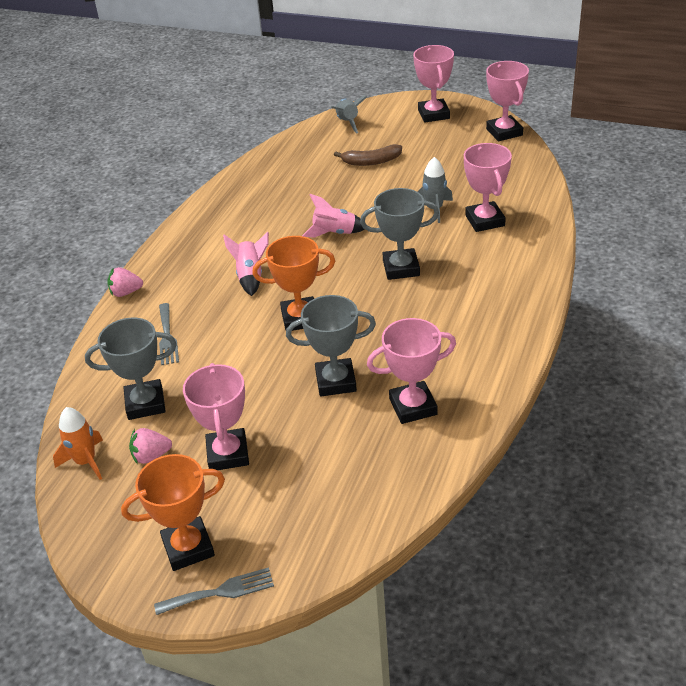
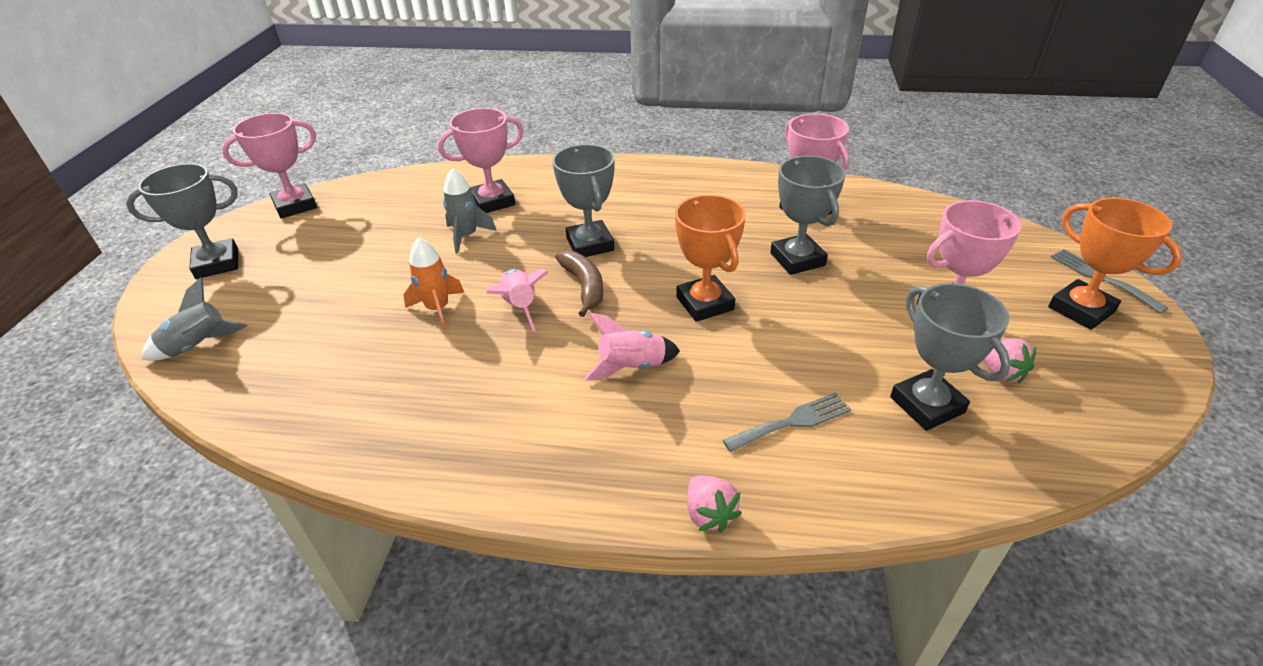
camera: 105 degrees left, 0 degrees up
orange rocket [53,407,103,480] -> orange rocket moved to [403,237,464,330]
brown banana [334,144,402,166] -> brown banana moved to [555,250,603,317]
pink trophy [413,45,454,123] -> grey trophy [126,163,238,279]

